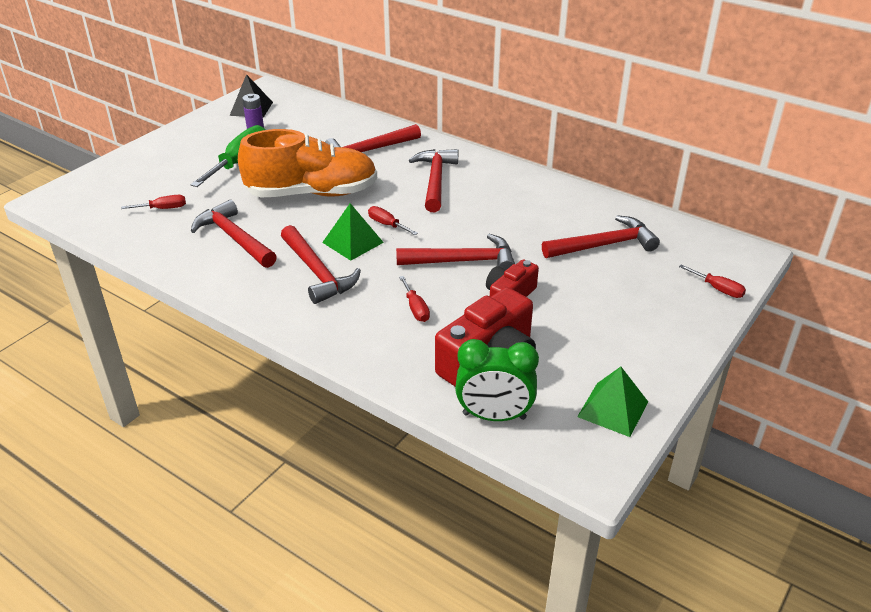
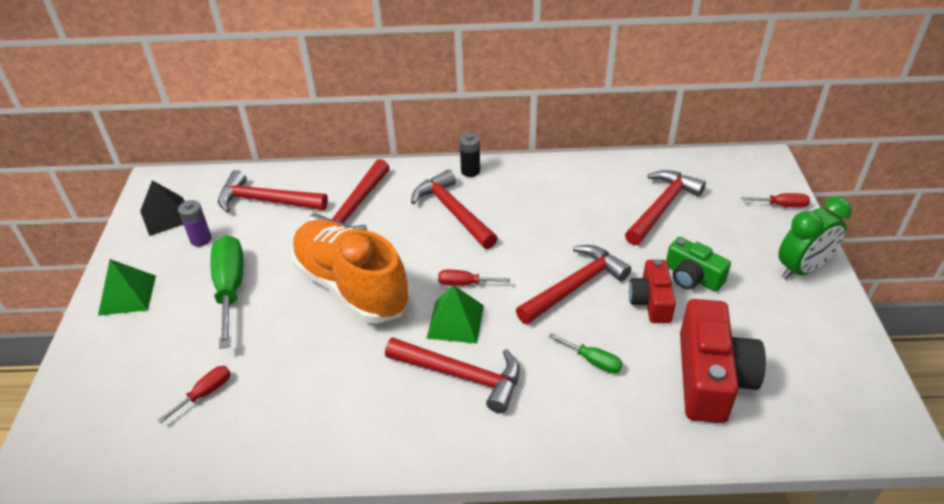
camera: 35 degrees left, 5 degrees up
red hammer [191,200,277,268] -> red hammer moved to [218,170,328,213]
orange shoe [238,129,377,198] -> orange shoe turned 90 degrees counterclockwise [291,219,410,324]
red screwdriver [399,276,430,322] -> green screwdriver [549,333,623,373]
green clock [455,339,539,421] -> green clock moved to [778,197,852,280]
green pyramid [577,367,648,437] -> green pyramid moved to [98,259,156,316]
none -> black battery [460,133,480,177]
none -> green camera [666,237,731,292]

